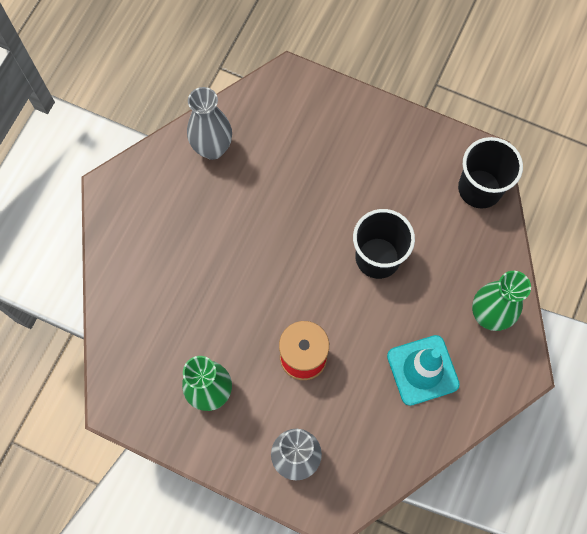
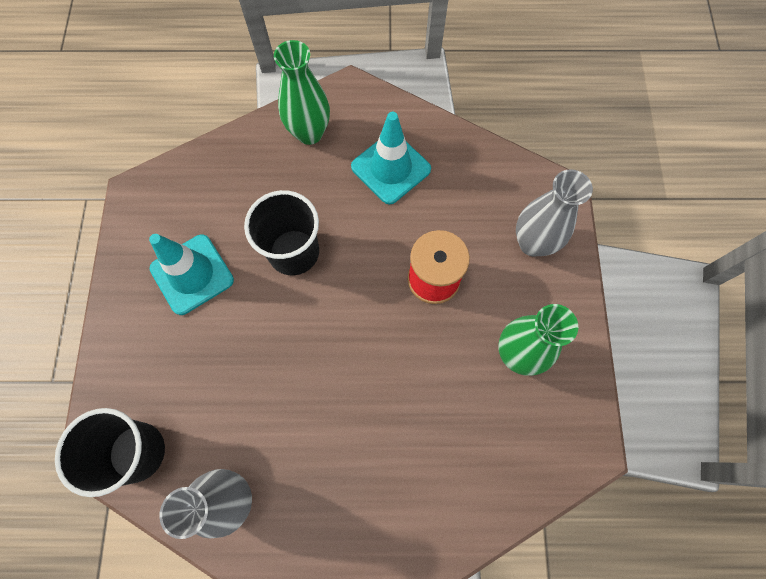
camera: 115 degrees left, 0 degrees up
black cup [458,137,523,209] -> black cup moved to [55,408,165,497]
none -> turquoise traffic cone [149,234,234,315]

